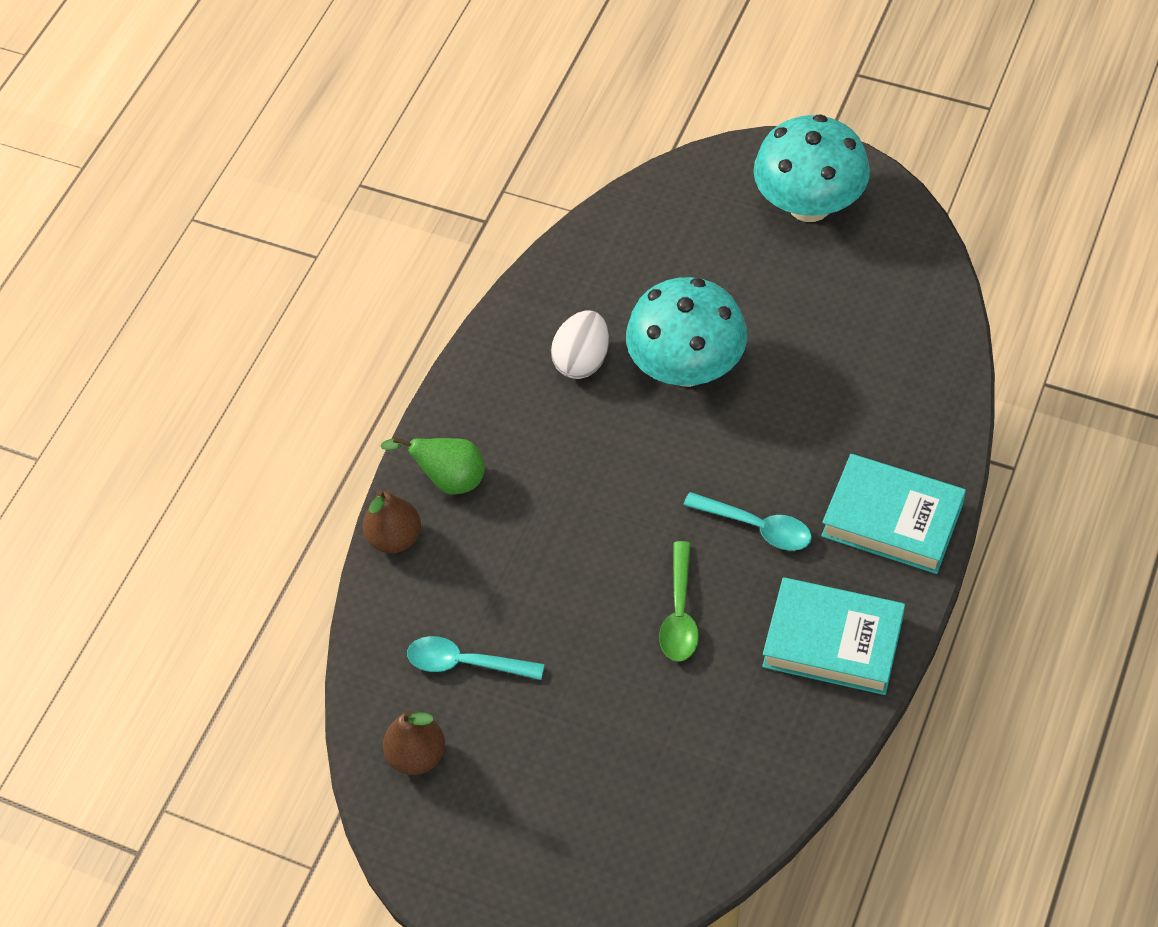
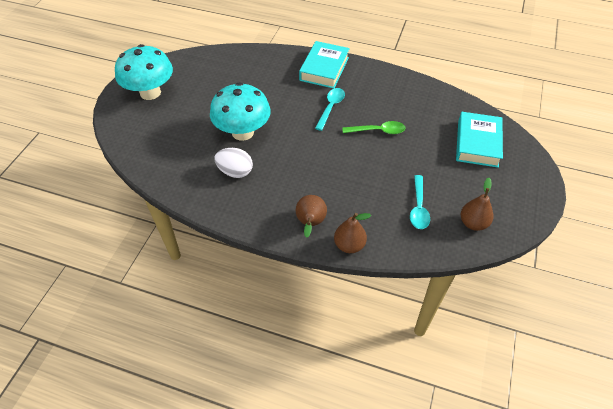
camera: 100 degrees left, 5 degrees down
green pear [380,437,485,495] -> brown pear [296,195,327,238]
turquoise book [762,578,905,695] -> turquoise book moved to [456,112,503,168]

